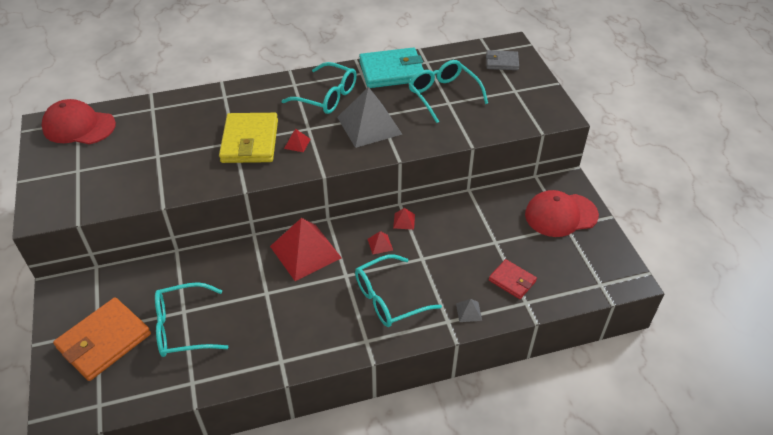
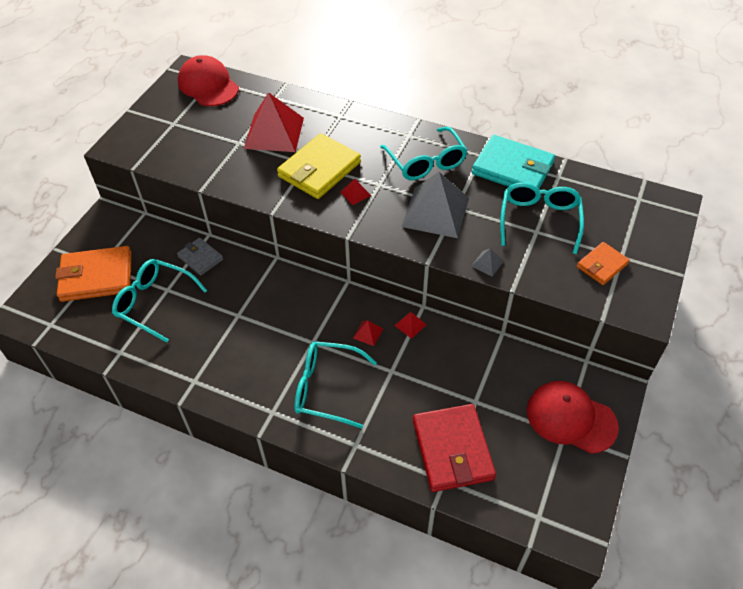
camera: 40 degrees right, 5 degrees up
red pyramid [270,218,342,281] -> red pyramid moved to [244,92,304,152]
grey pyramid [456,299,482,322] -> grey pyramid moved to [471,248,504,277]
grey wallet [486,50,519,70] -> grey wallet moved to [177,238,223,276]
red wallet [489,259,537,299] -> red wallet [413,404,496,492], size x1.81
none -> orange wallet [577,242,630,285]

